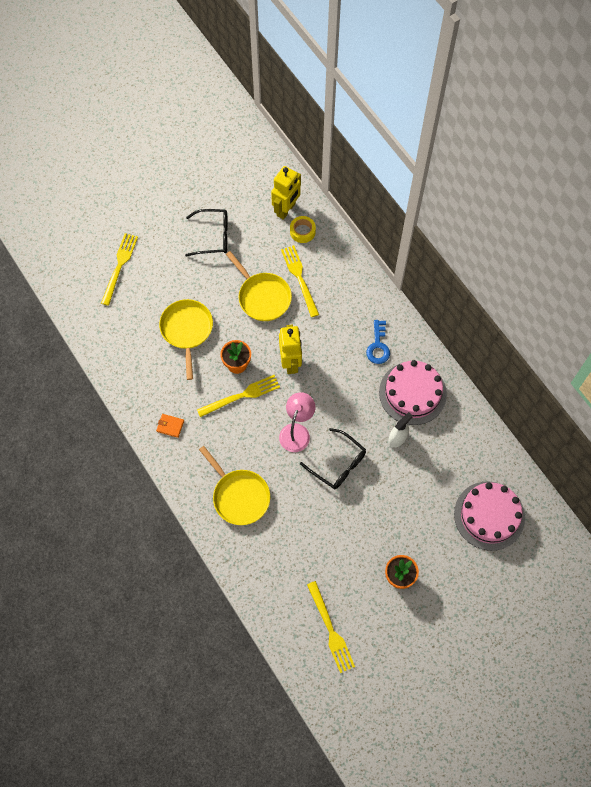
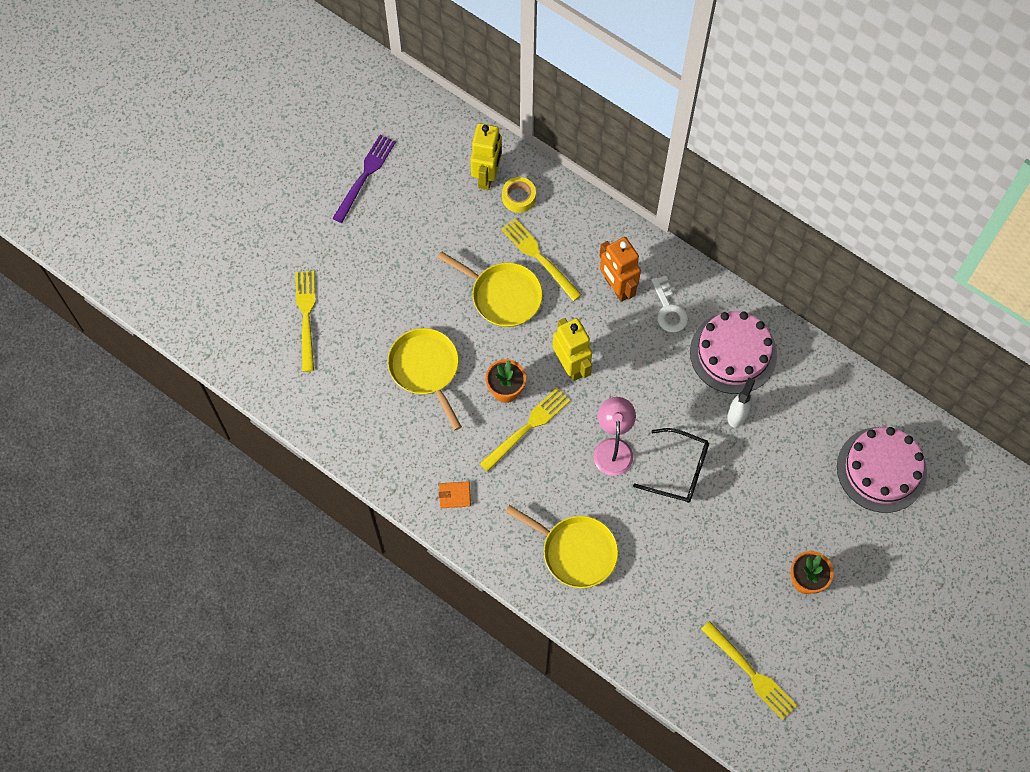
camera: 20 degrees left, 0 degrees up
black glasses [185,209,228,256] -> none
blue key [366,320,390,364] -> white key [651,276,688,332]
none -> purple fork [332,135,396,223]
none -> orange robot [599,237,641,302]

